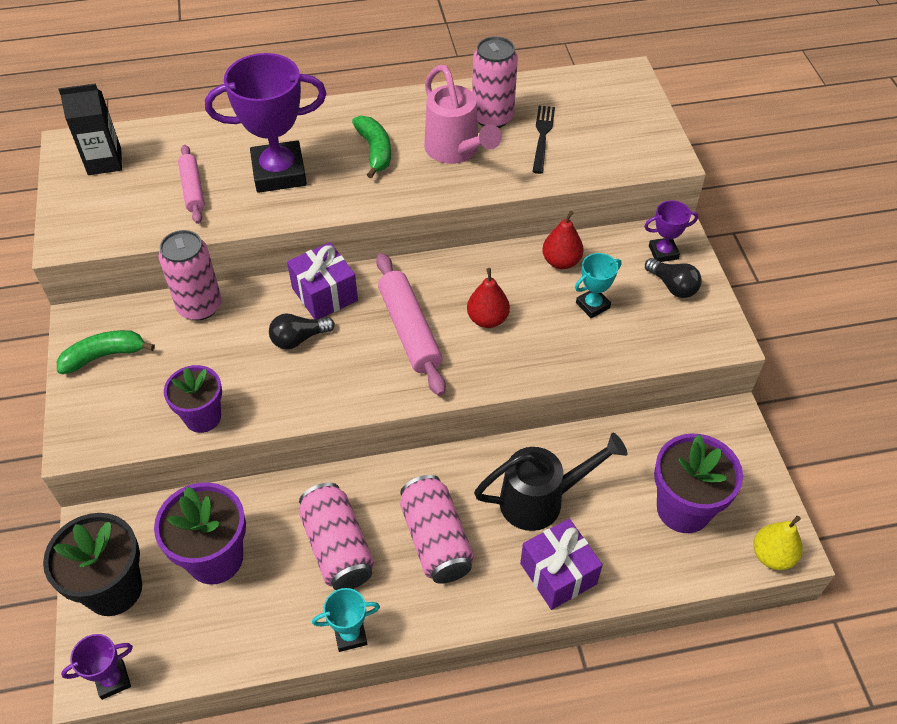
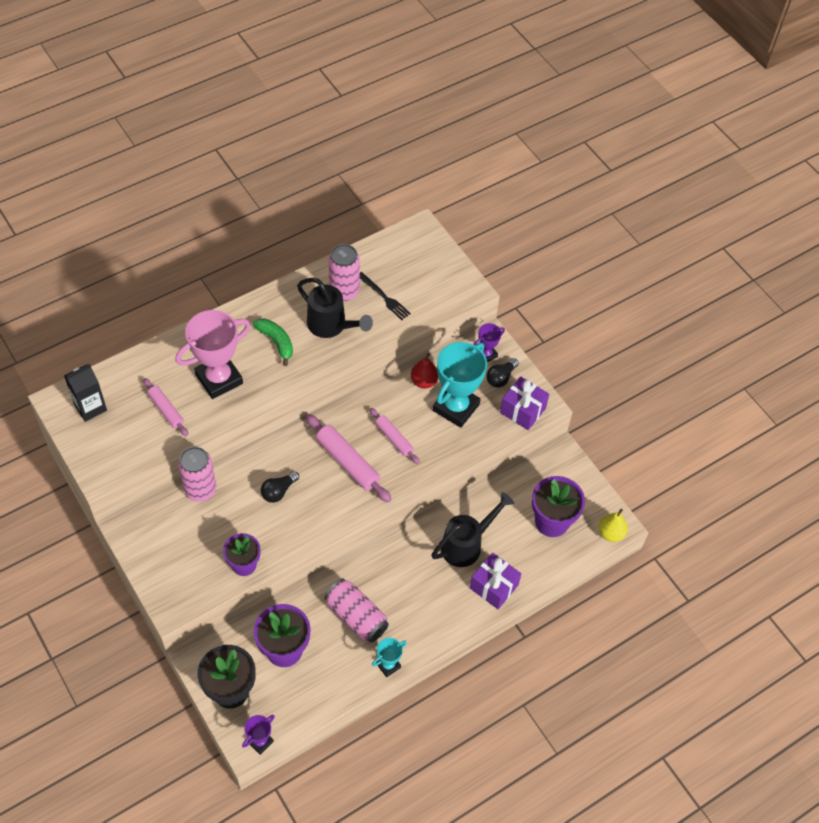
camera: 25 degrees left, 5 degrees up
green banana [57,330,155,374] -> none
purple trophy [205,53,327,193] -> pink trophy [175,310,251,399]
purple gift [287,242,358,319] -> purple gift moved to [500,377,549,430]
pink can [400,475,474,584] -> none
pink watering can [424,65,502,164] -> black watering can [297,278,373,338]
red pear [467,268,510,328] -> pink rolling pin [369,408,420,464]
black fork [532,106,555,174] -> black fork turned 150 degrees clockwise [360,272,411,320]
turquoise trophy [575,253,621,318] -> turquoise trophy [433,342,487,428], size x2.06
black light bulb [645,258,702,298] -> black light bulb turned 105 degrees clockwise [486,358,519,388]

